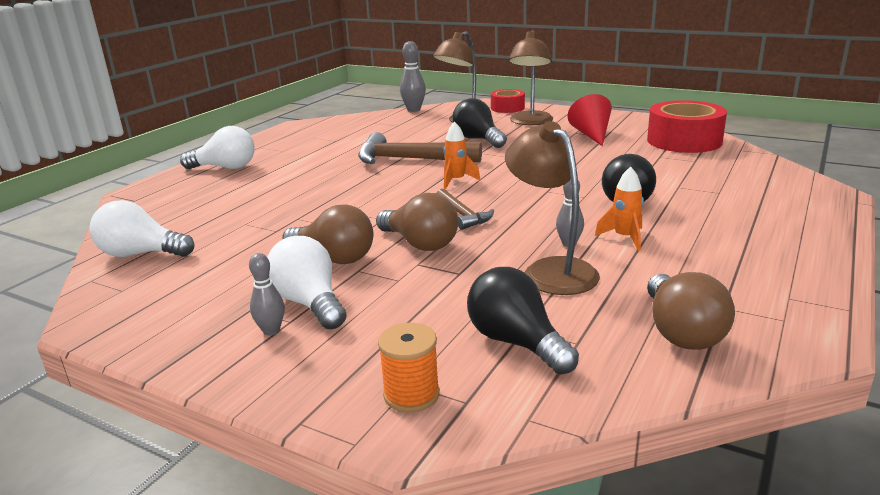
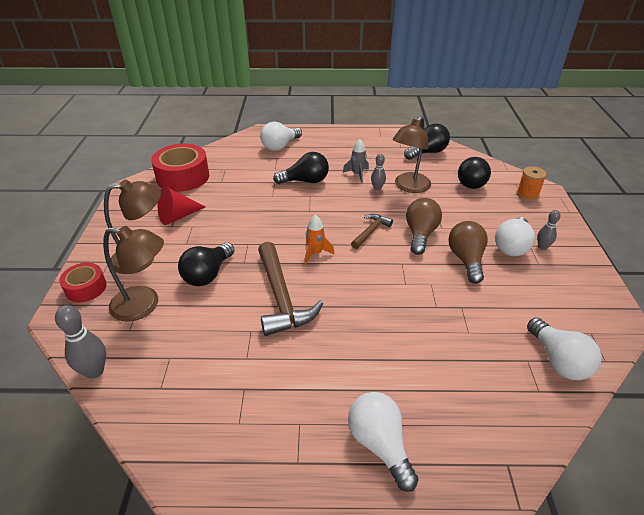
camera: 120 degrees left, 15 degrees up
orange rocket [595,166,644,251] -> grey rocket [343,139,369,183]
brown light bulb [647,272,735,350] -> black light bulb [404,123,450,160]
none -> white light bulb [260,122,302,151]

